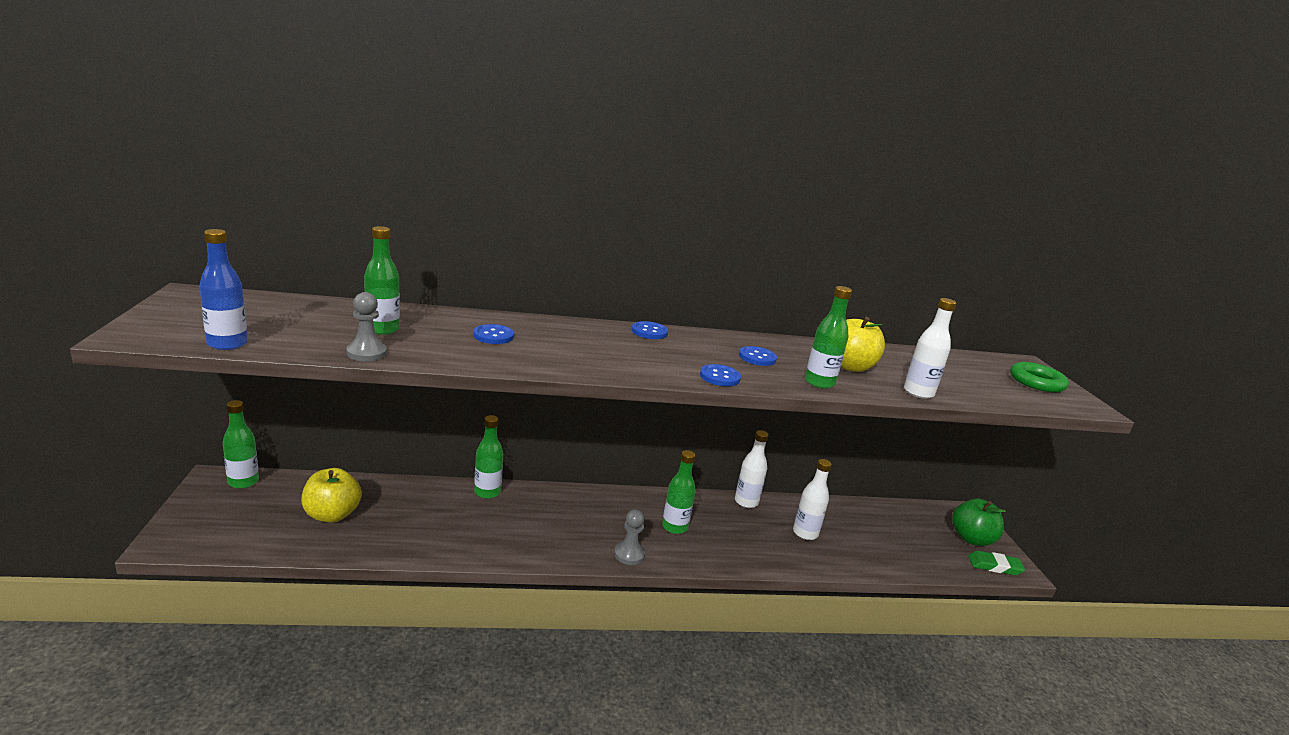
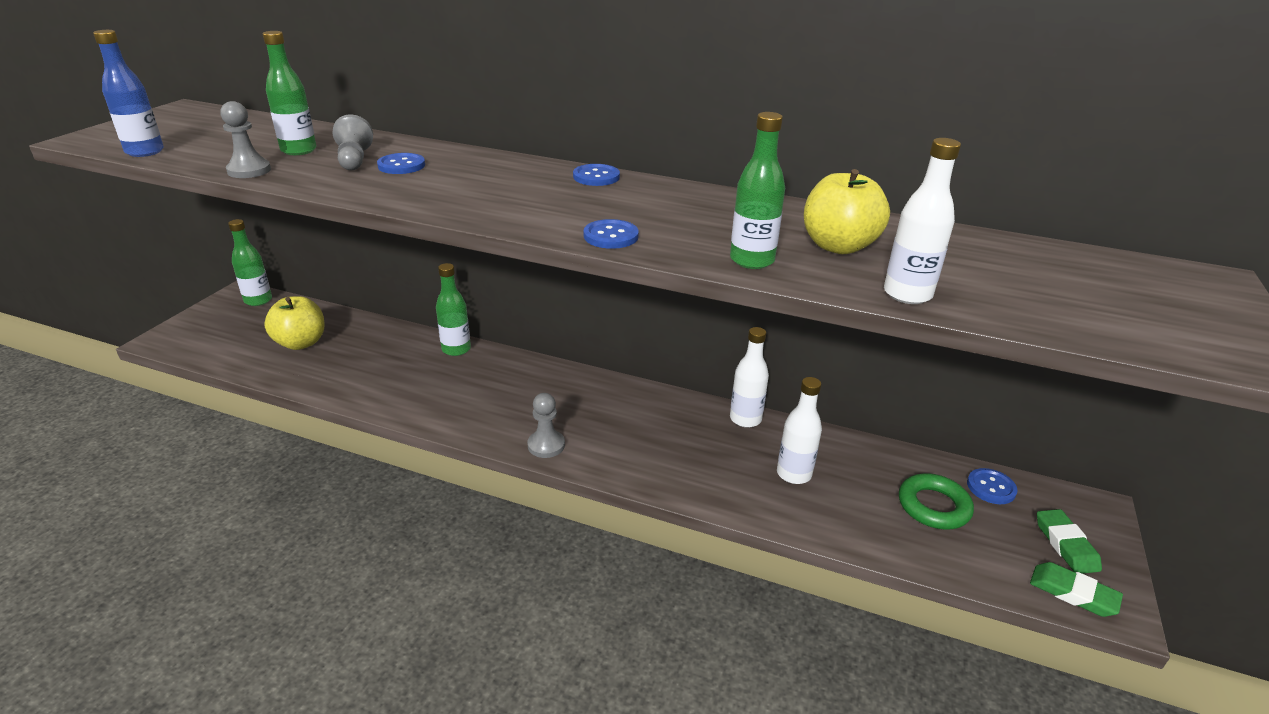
camera: 30 degrees right, 10 degrees up
green bottle [662,450,696,534] -> none
blue button [739,346,777,366] -> blue button moved to [967,468,1017,504]
green apple [952,498,1006,546] -> green eraser [1037,509,1102,574]
green ring [1010,362,1069,392] -> green ring moved to [899,473,974,530]
none -> grey pawn [333,114,373,170]

